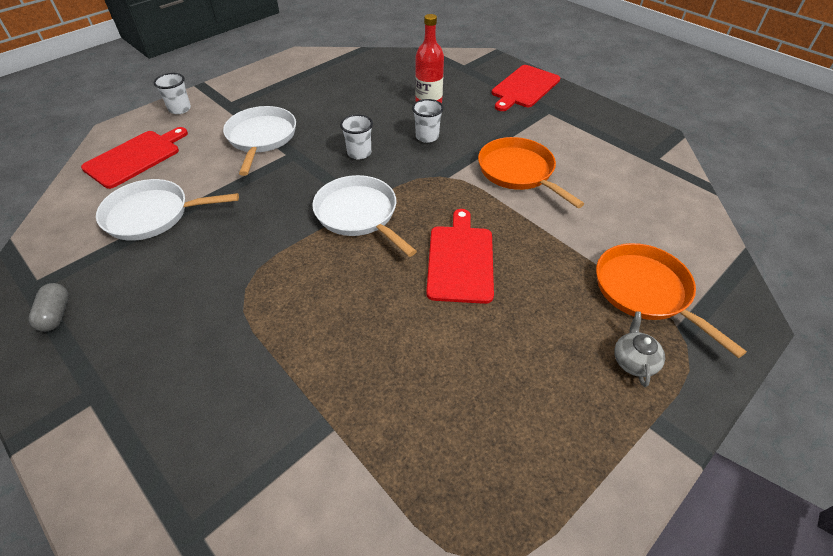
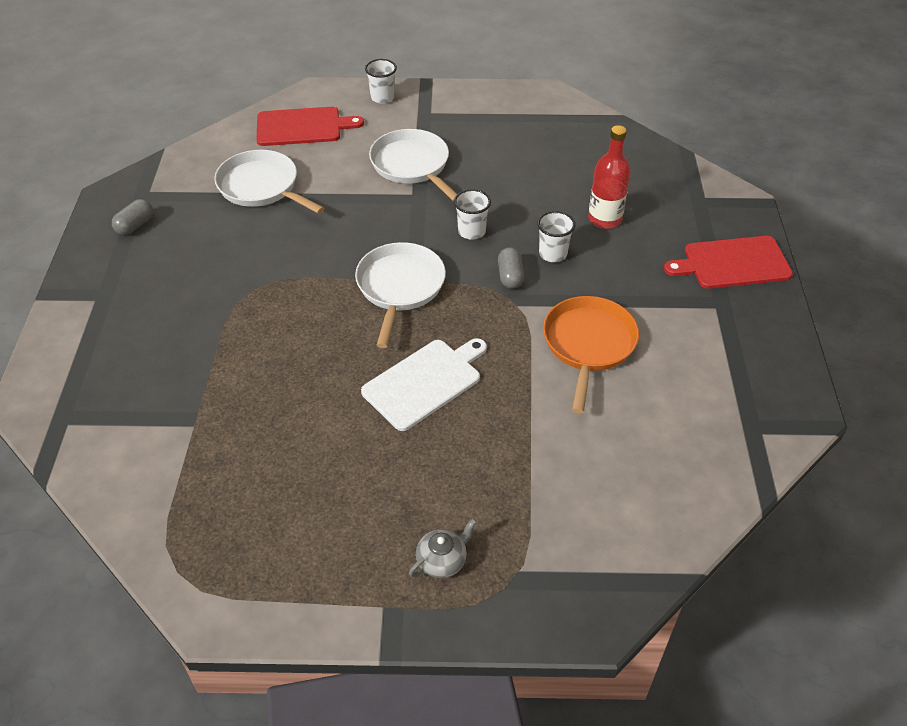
camera: 45 degrees right, 0 degrees up
white pan [223,106,296,176] -> white pan turned 75 degrees counterclockwise [369,129,457,202]
red cutting board [426,209,494,304] -> white cutting board [361,338,487,431]
orange pan [596,243,747,358] -> none
none -> grey capsule [498,247,524,289]

